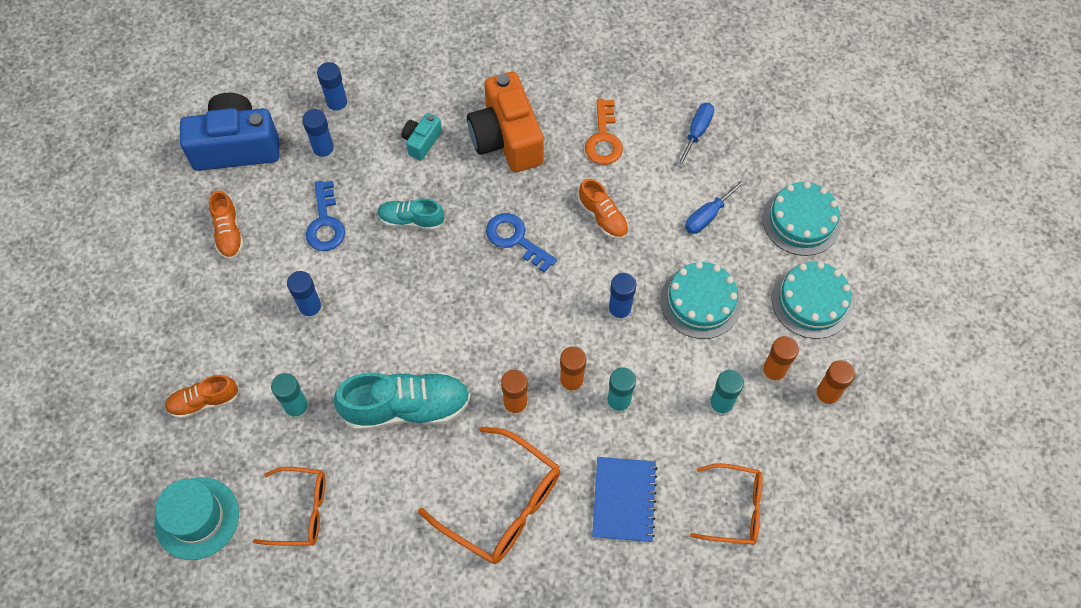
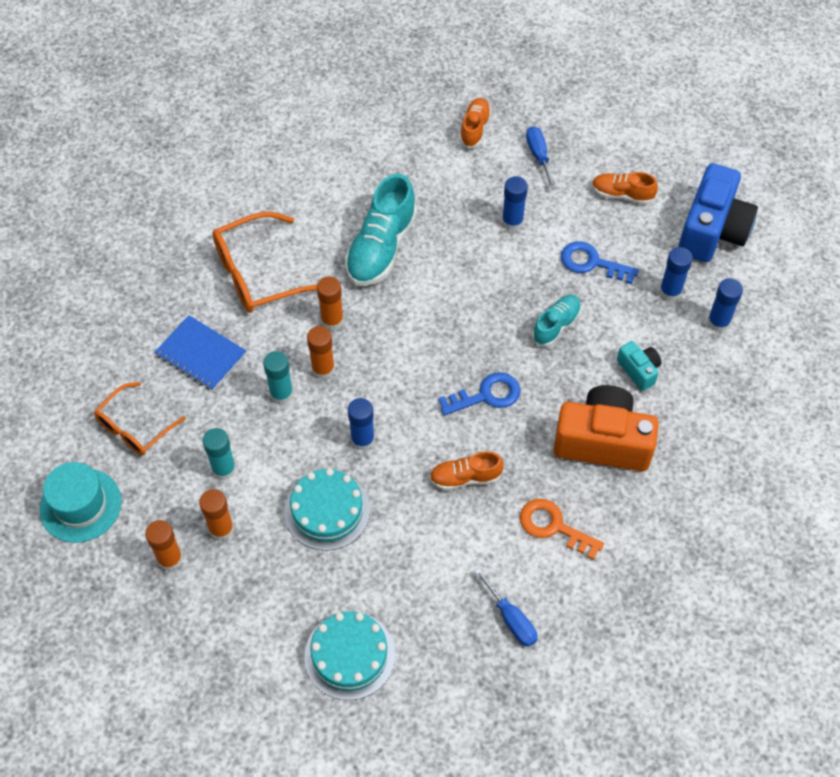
camera: 120 degrees right, 5 degrees down
turquoise hat [154,477,239,560] -> turquoise hat moved to [39,462,122,543]
orange glasses [253,467,325,546] -> none
turquoise glue stick [271,373,310,420] -> none
blue screwdriver [685,179,747,234] -> blue screwdriver moved to [526,126,556,189]
turquoise cake [771,262,853,339] -> none

